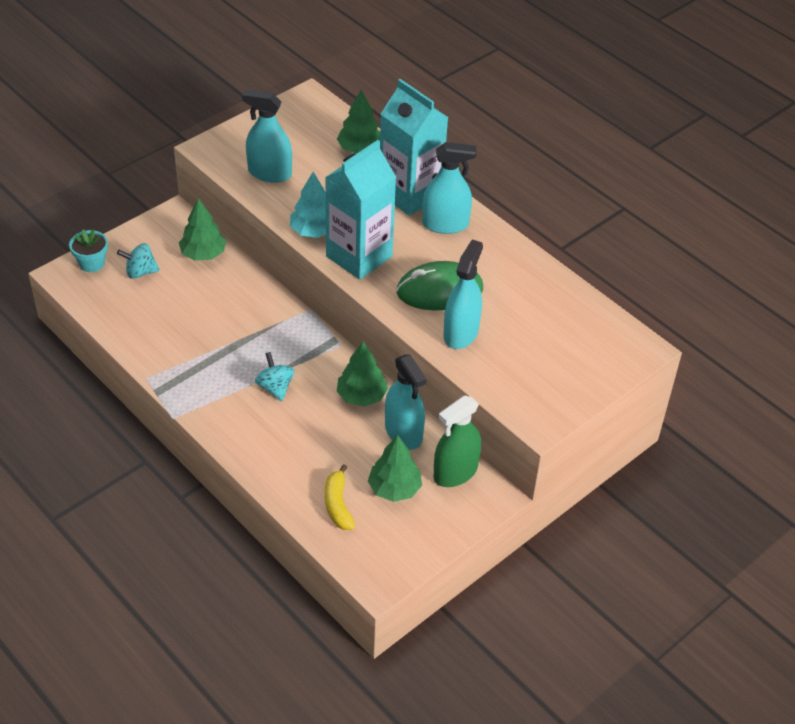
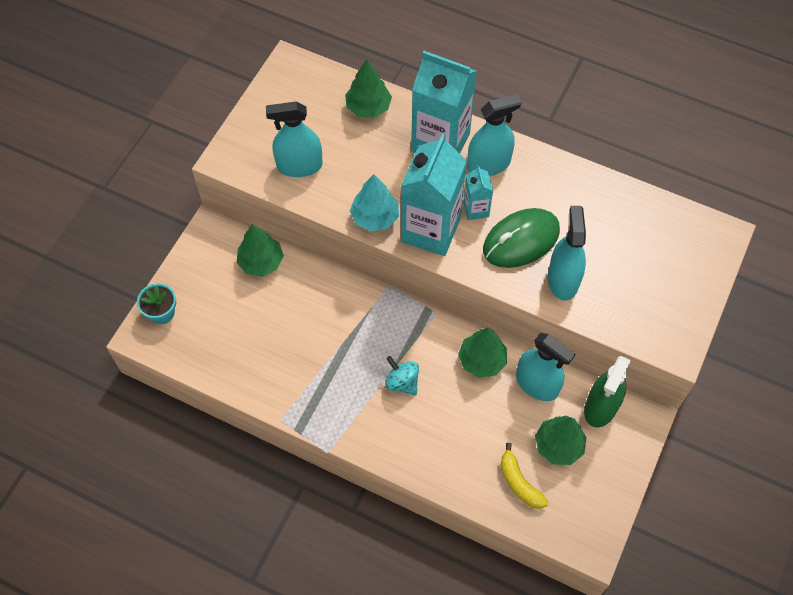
camera: 20 degrees left, 15 degrees up
turquoise spinning top [117,243,160,279] -> none
none -> turquoise carton [463,165,493,220]

